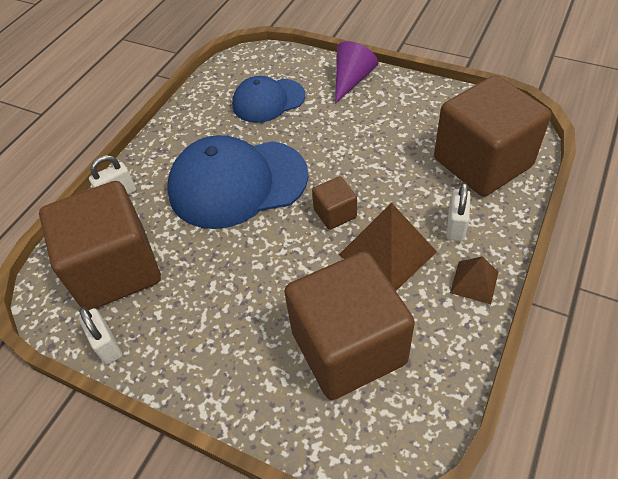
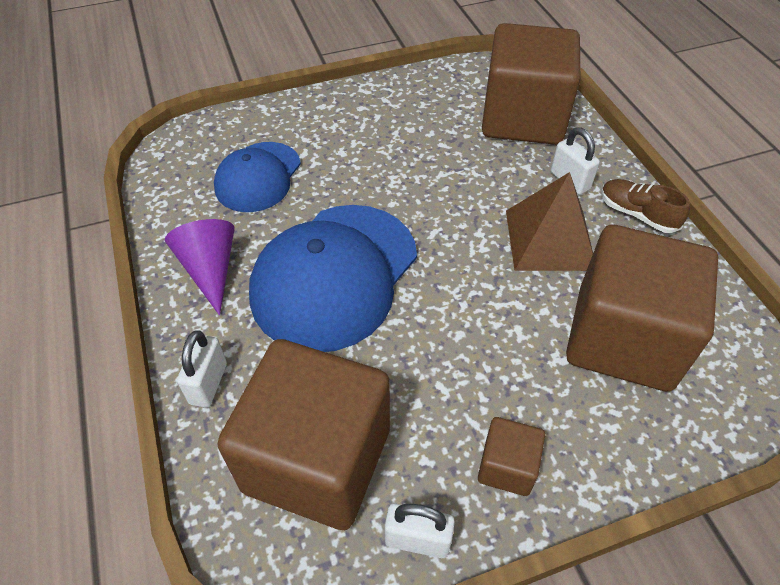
camera: 50 degrees left, 0 degrees up
brown cube [312,176,357,230] -> brown cube moved to [478,417,545,496]
purple cone [335,41,378,104] -> purple cone moved to [165,219,235,315]
brown pyramid [450,256,498,304] -> brown shoe [601,179,690,233]

